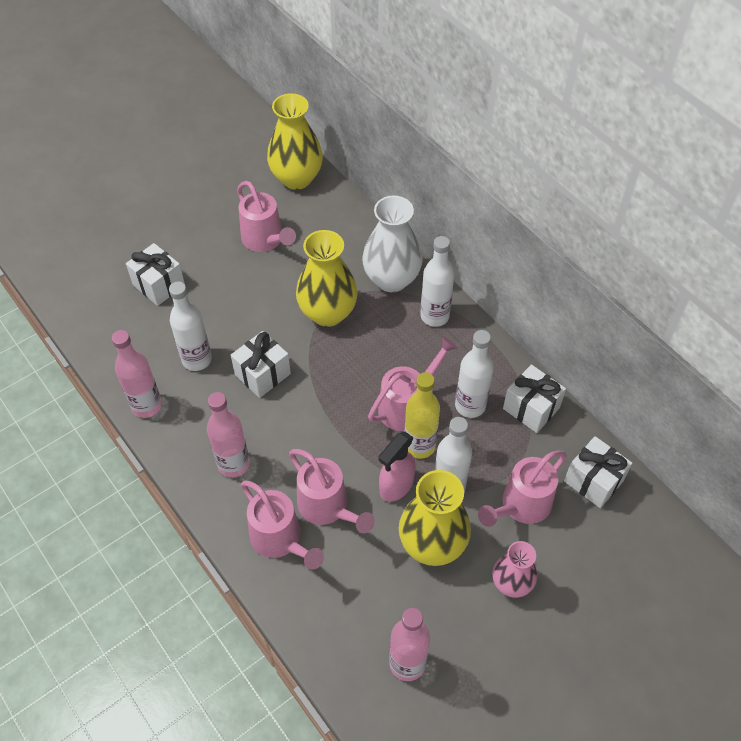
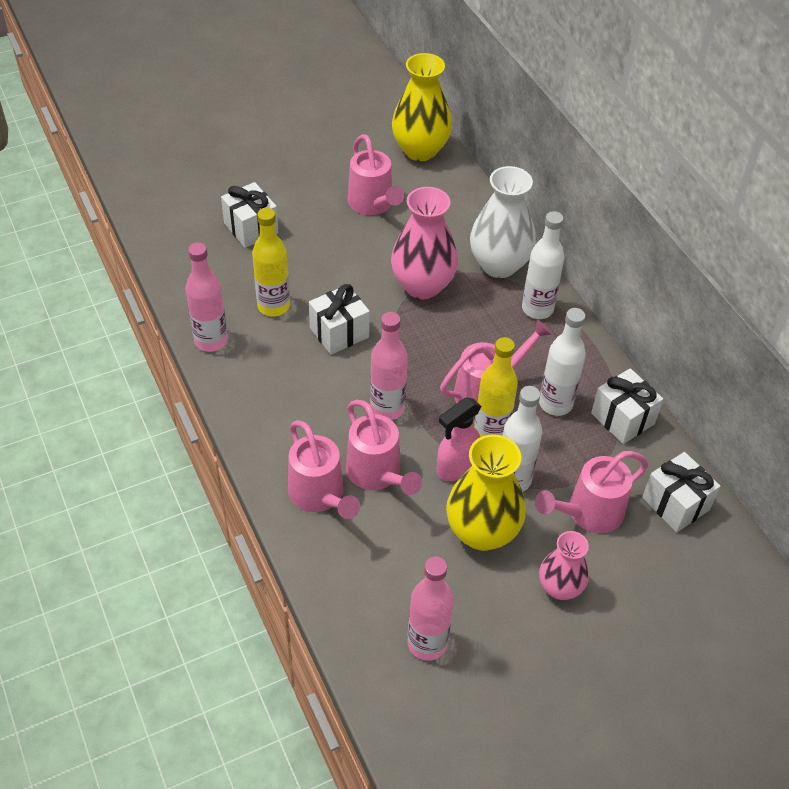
camera: 10 degrees right, 5 degrees down
white bottle [169,282,212,371] -> yellow bottle [252,208,290,317]
pink bottle [207,392,250,478] -> pink bottle moved to [370,312,408,420]
yellow vase [296,230,358,327] -> pink vase [391,187,458,299]

